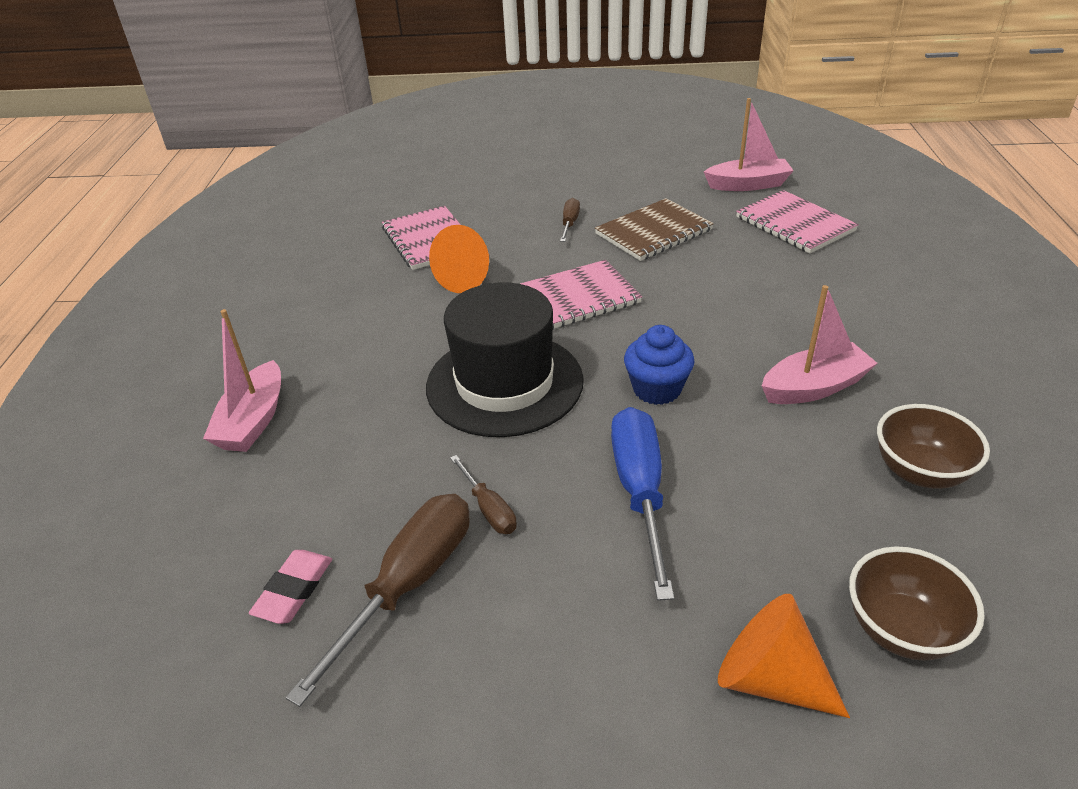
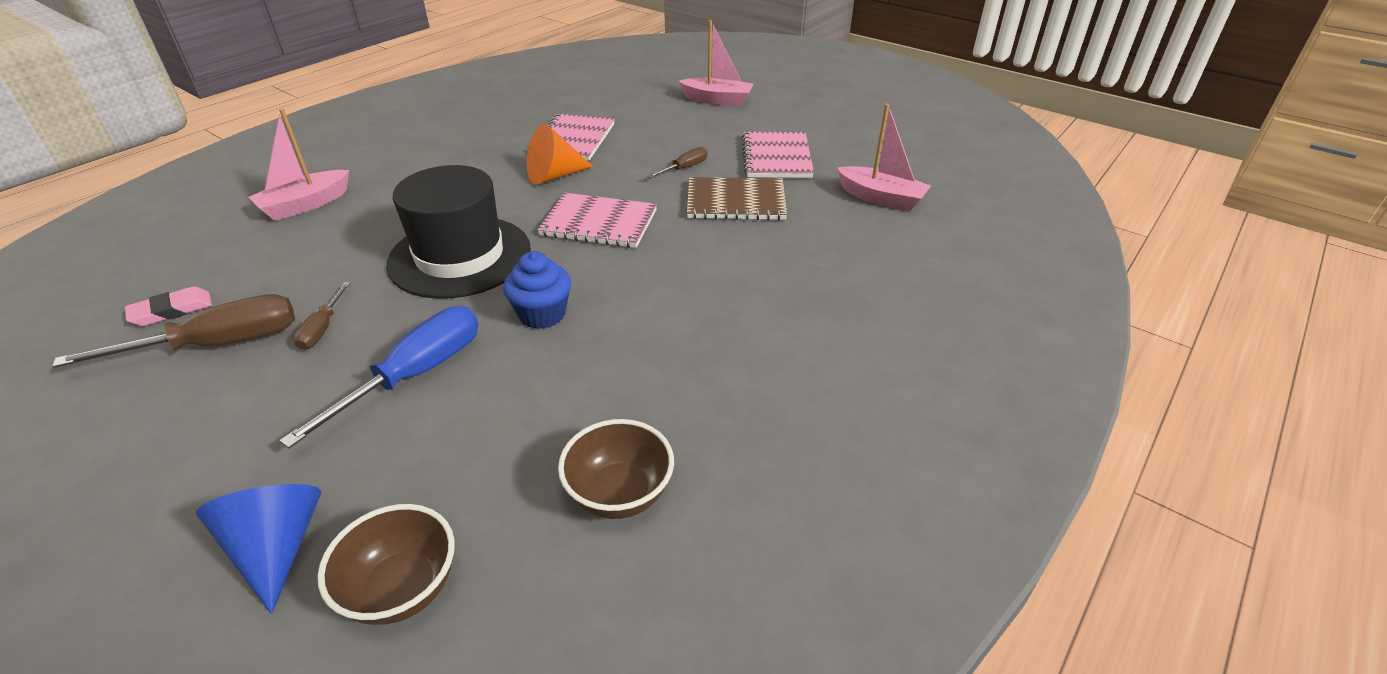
camera: 35 degrees right, 0 degrees up
orange cone [718,594,850,718] -> blue cone [196,484,321,614]
pink notebook [736,190,859,253] -> pink notebook moved to [742,131,814,178]
pink boat [762,285,878,404] -> pink boat moved to [679,20,754,106]

